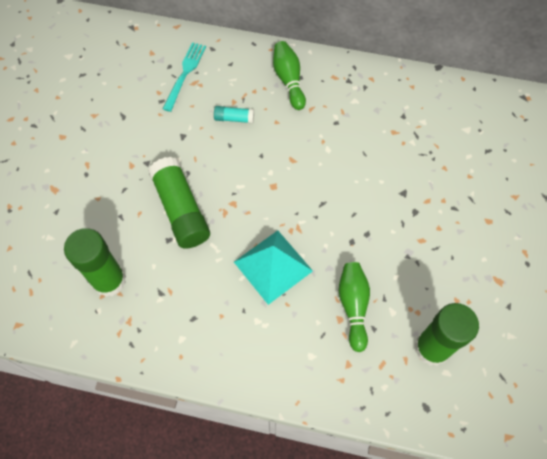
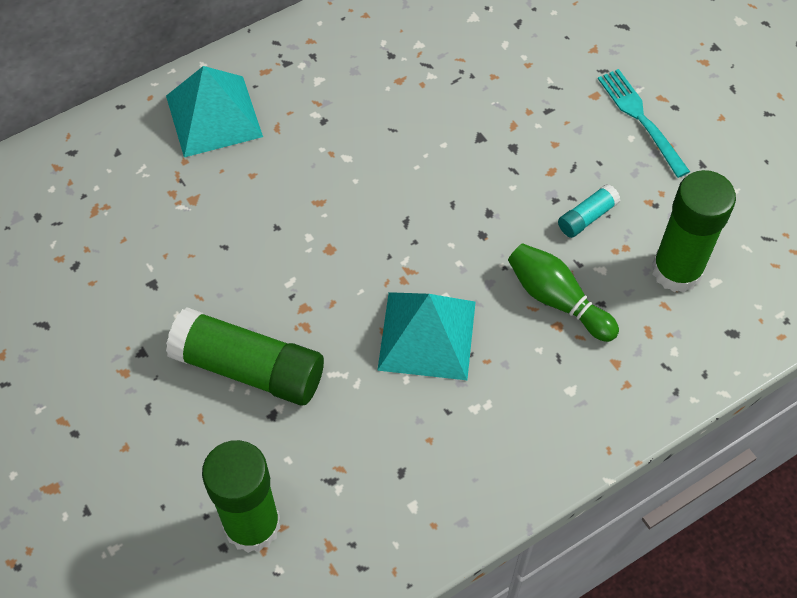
camera: 45 degrees left, 5 degrees down
turquoise fork [163,42,206,112] -> turquoise fork moved to [598,69,690,178]
turquoise glue stick [214,106,254,123] -> turquoise glue stick moved to [558,184,620,238]
green bowling pin [273,41,306,110] -> turquoise pyramid [166,66,263,157]

